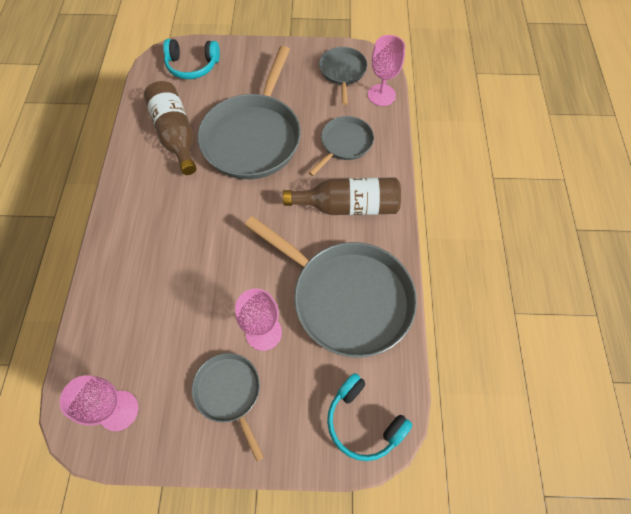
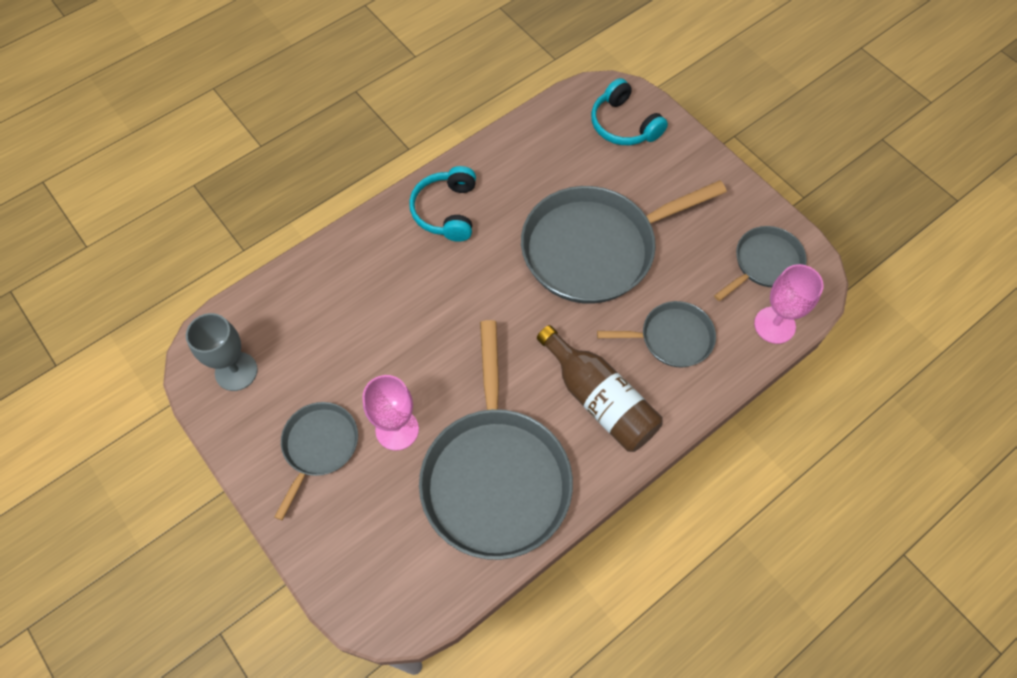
camera: 50 degrees right, 0 degrees up
pink goblet [60,375,138,431] -> grey goblet [186,313,258,391]
brown bottle [144,81,196,175] -> none
turquoise headphones [327,373,412,461] -> turquoise headphones moved to [409,166,476,242]

